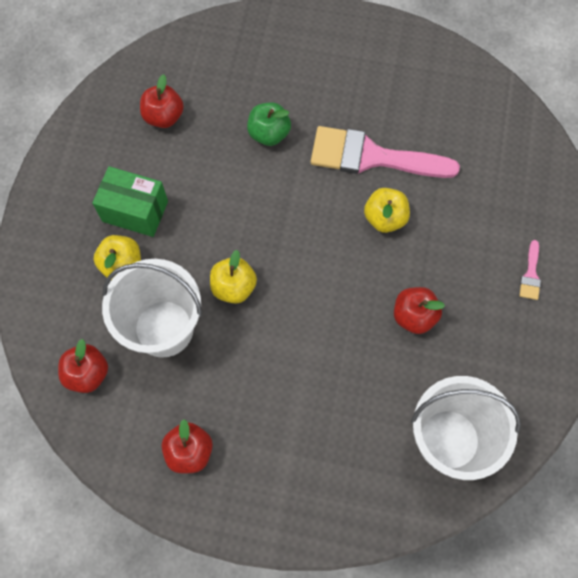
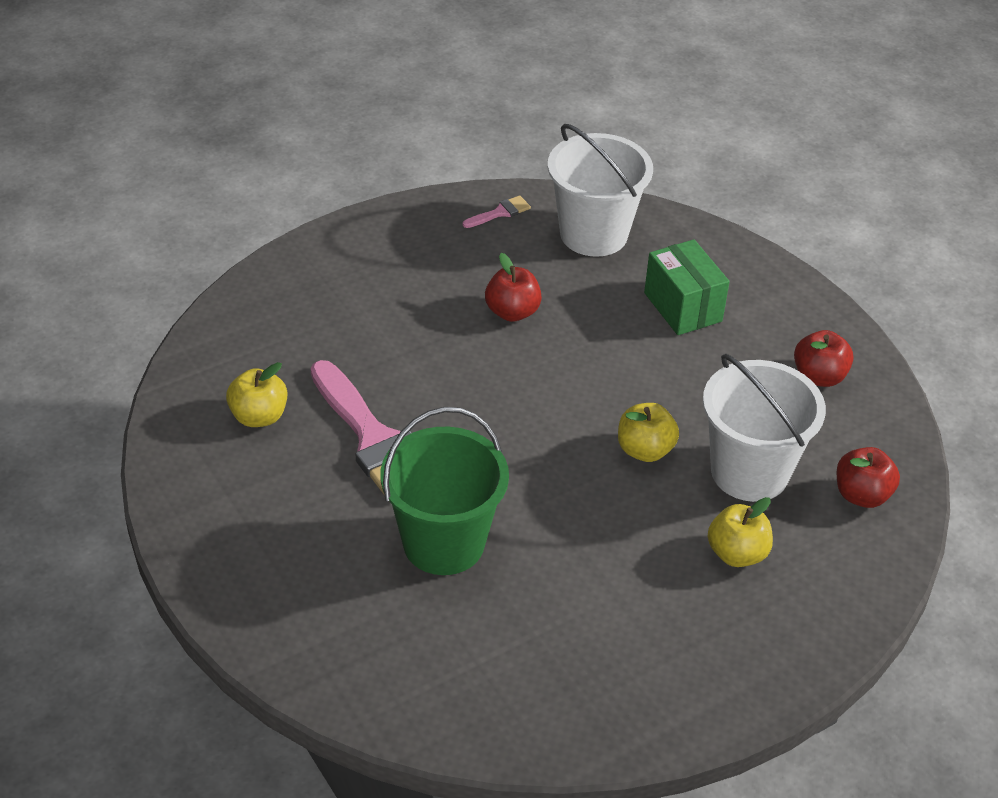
camera: 135 degrees left, 25 degrees down
green box [92,166,168,237] -> green box moved to [644,239,730,335]
red apple [140,74,184,128] -> none
green apple [247,102,291,146] -> green bucket [381,407,509,575]
yellow apple [364,188,410,233] -> yellow apple moved to [226,362,287,427]
pink brush [519,240,541,300] -> pink brush moved to [463,195,531,228]

